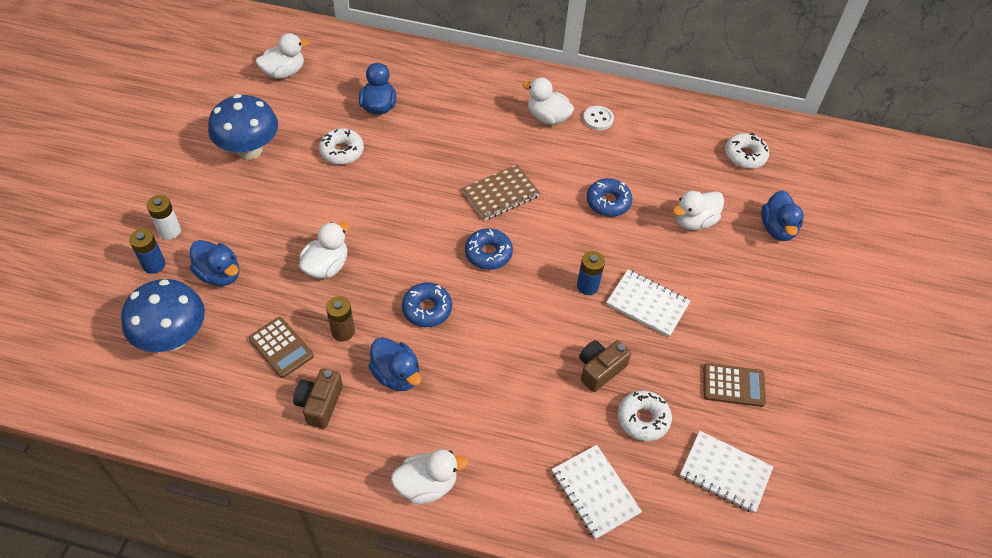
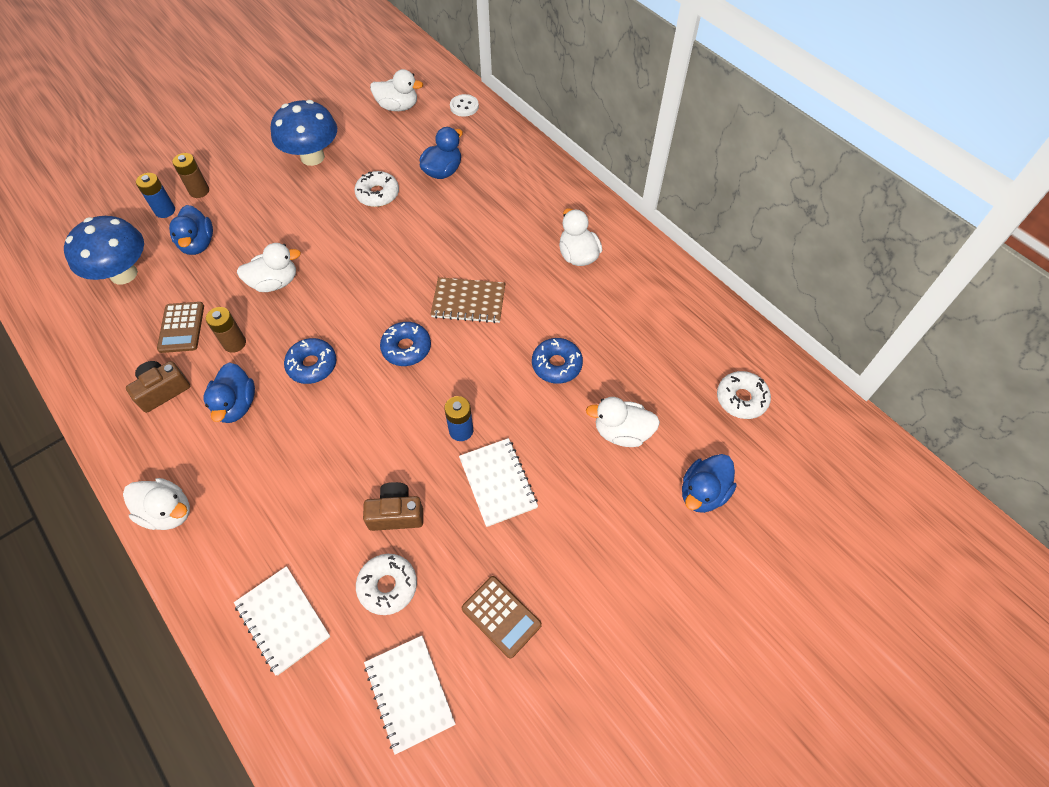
camera: 40 degrees right, 5 degrees up
white battery [147,195,181,240] -> brown battery [172,153,209,198]
white notebook [552,445,642,539] -> white notebook turned 45 degrees counterclockwise [234,566,330,676]
white button [583,106,614,130] -> white button moved to [450,94,479,117]

